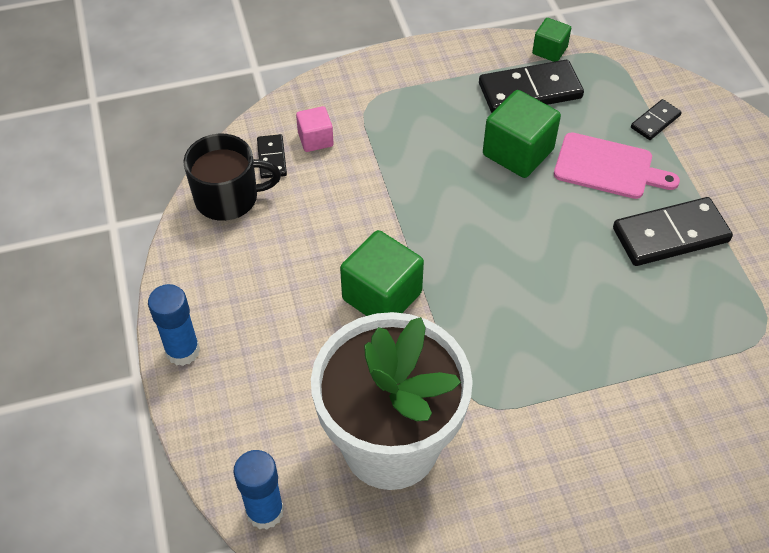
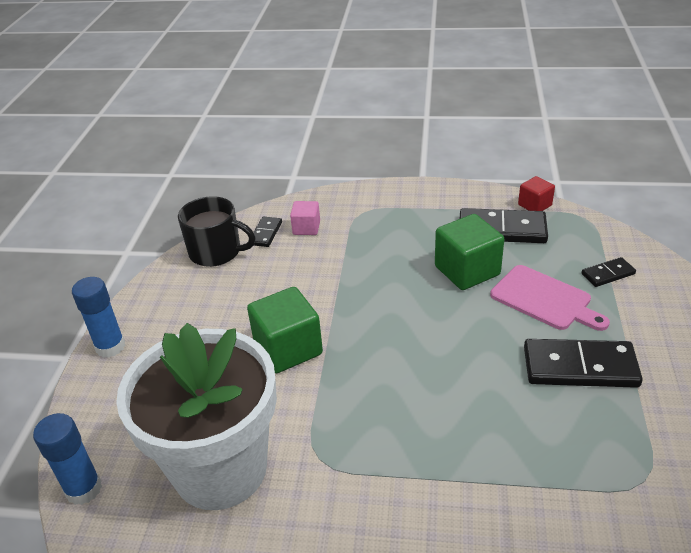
camera: 25 degrees right, 15 degrees down
green cube [532,18,571,62] -> red cube [518,176,555,211]

